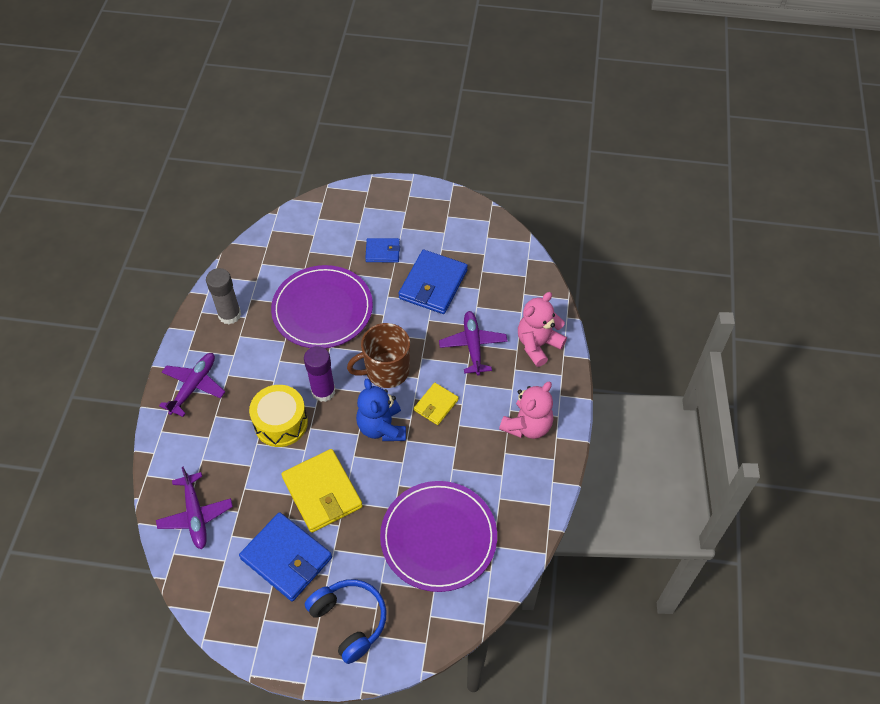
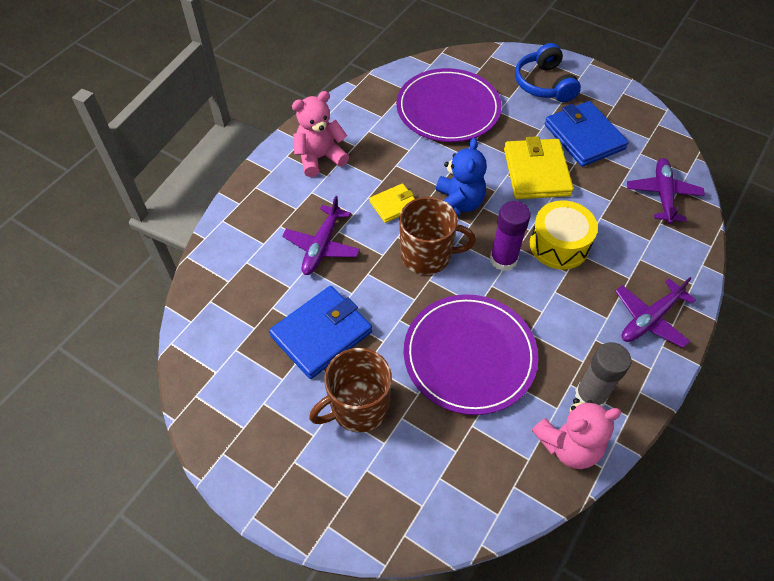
camera: 155 degrees left, 0 degrees up
blue wallet [365,238,400,262] -> brown mug [309,348,392,432]
pink teddy bear [518,292,567,367] -> pink teddy bear moved to [532,398,622,469]

